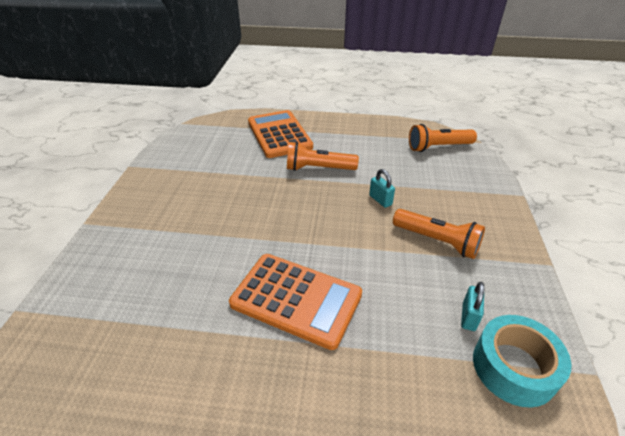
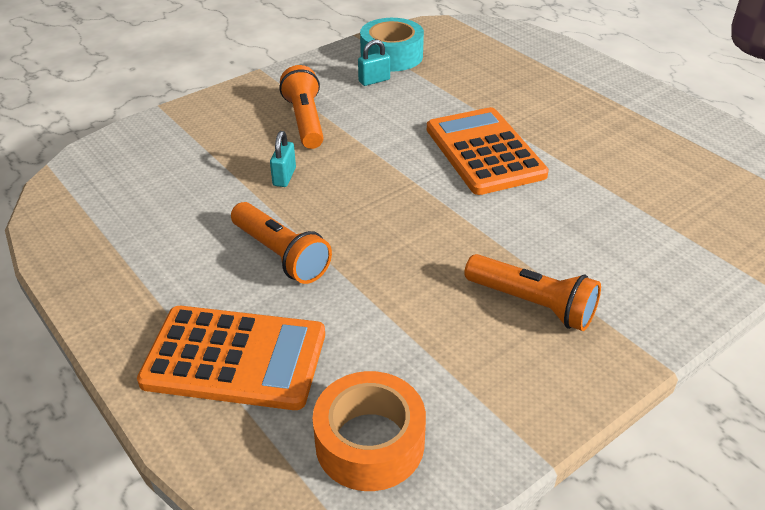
camera: 135 degrees left, 0 degrees up
orange calculator [248,110,313,158] -> orange calculator turned 105 degrees counterclockwise [137,306,325,410]
orange flashlight [409,124,477,152] -> orange flashlight moved to [464,254,601,331]
none -> orange tape [312,371,426,491]

